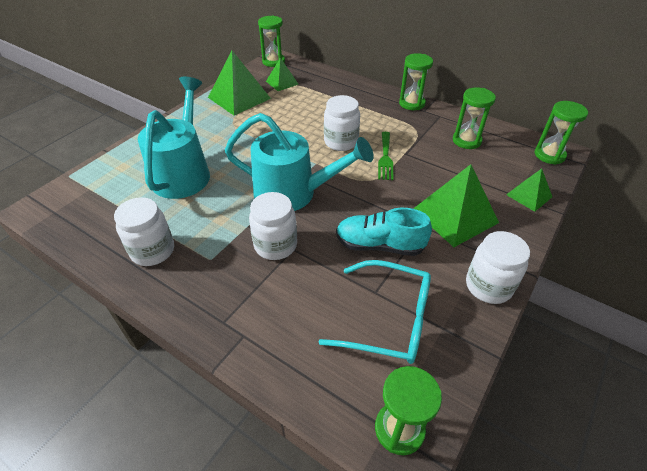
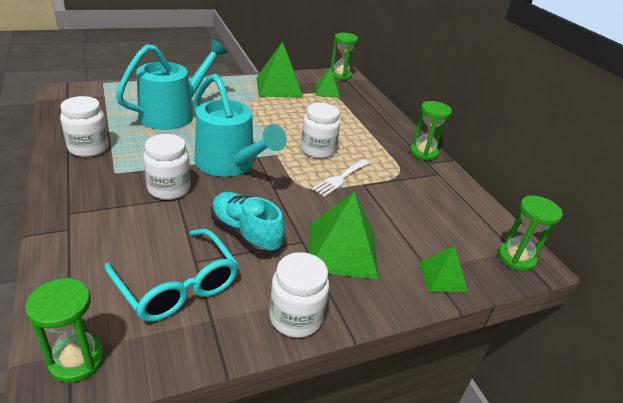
camera: 30 degrees right, 10 degrees down
green fork [378,132,393,180] -> white fork [312,159,369,197]
green hourglass [453,87,496,149] -> none

